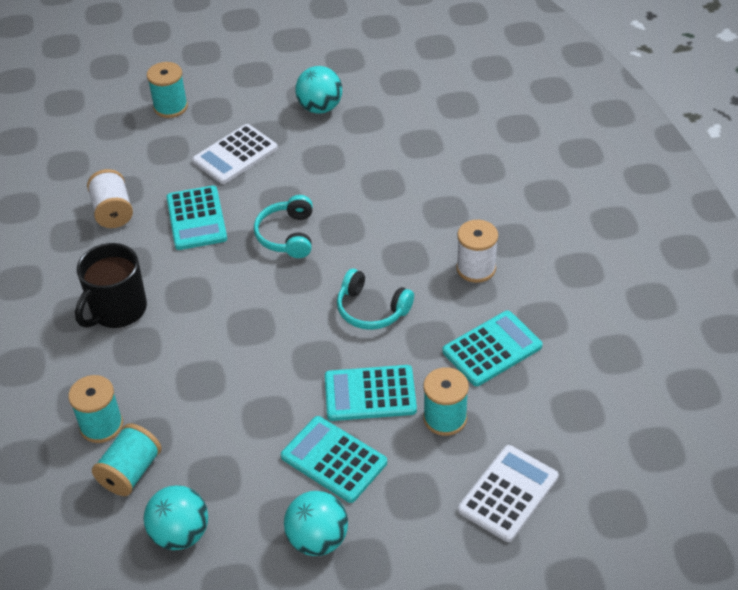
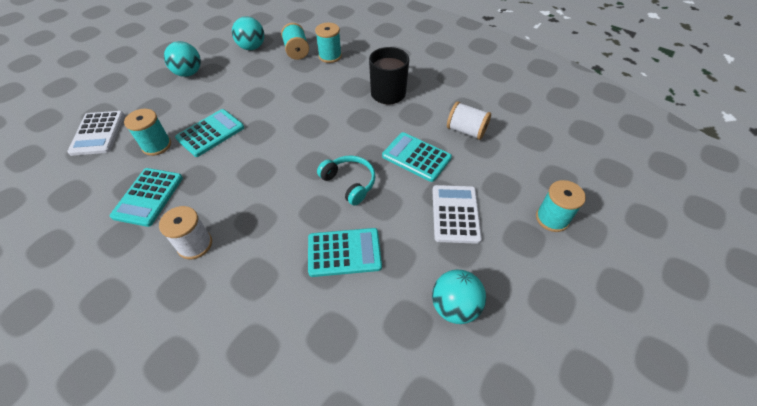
camera: 135 degrees right, 5 degrees up
turquoise calculator [281,416,387,503] -> turquoise calculator moved to [308,228,382,277]
turquoise headphones [337,269,414,330] -> none

